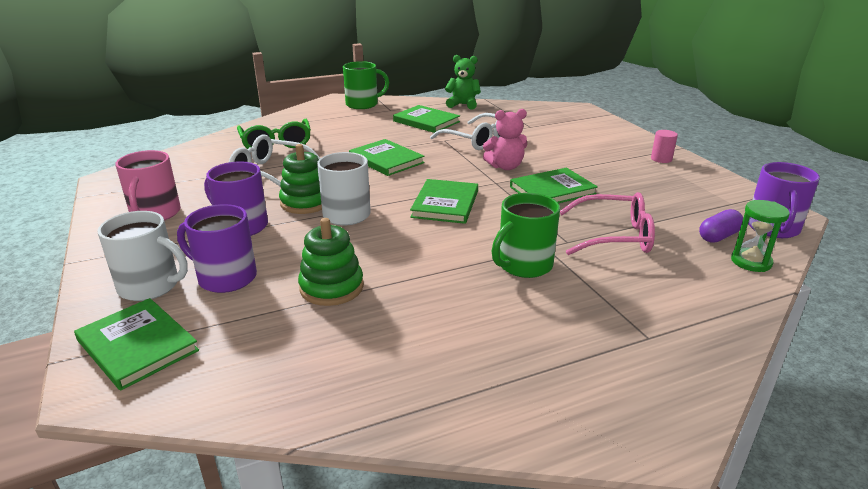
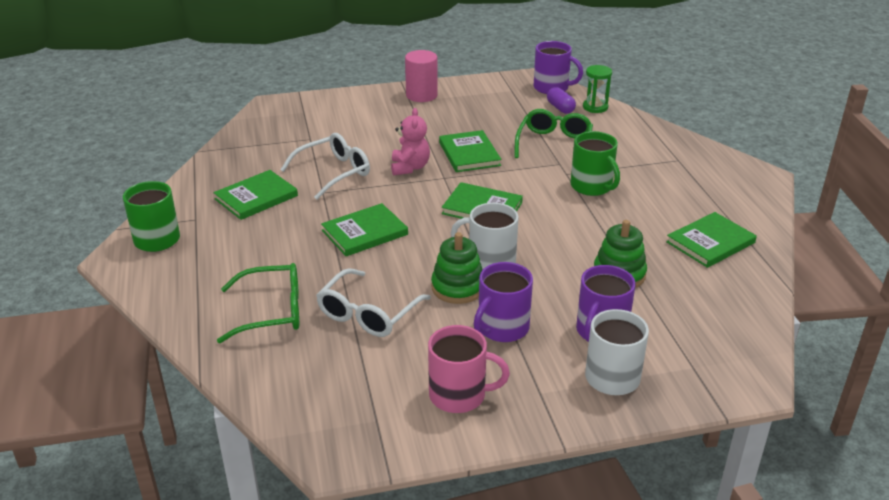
camera: 80 degrees left, 5 degrees up
green book [74,298,199,391] -> green book moved to [666,212,757,268]
green teddy bear [445,55,481,110] -> none
pink glasses [560,192,655,255] -> green glasses [515,109,593,158]
pink cylinder [651,130,678,163] -> pink cylinder [405,50,438,102], size x1.72

